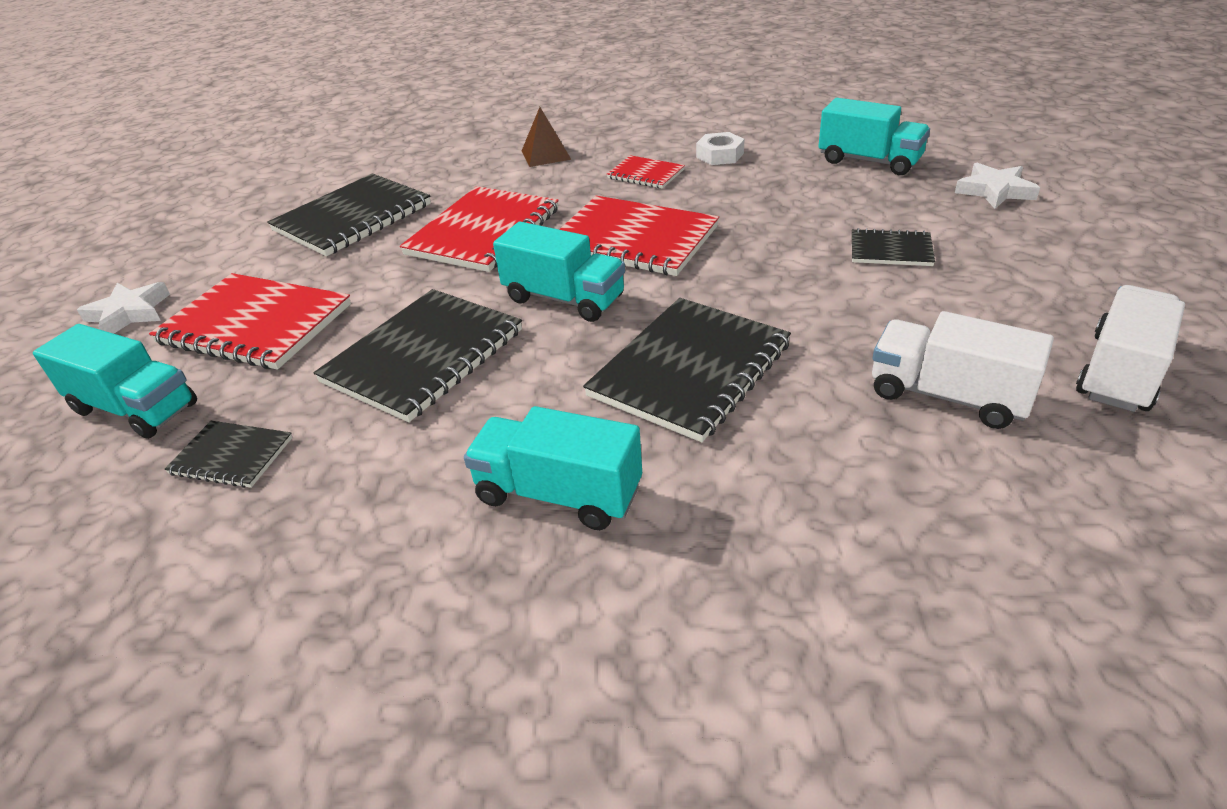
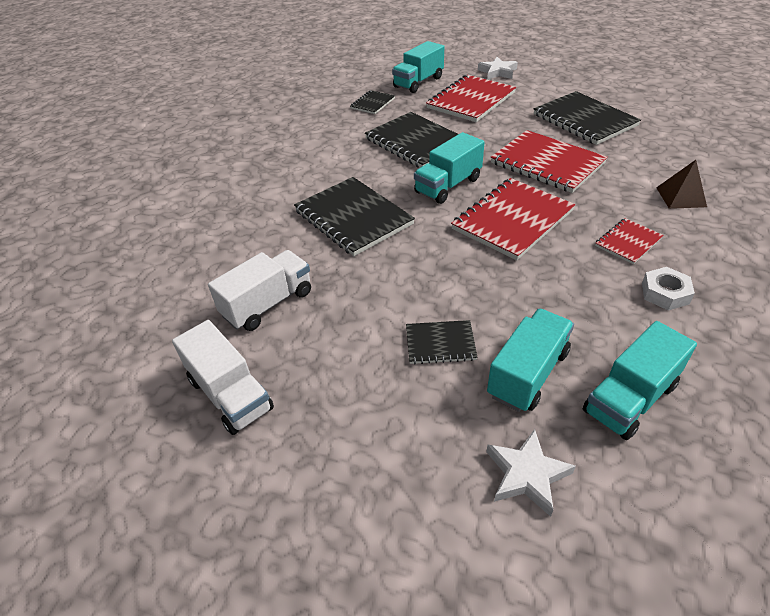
camera: 105 degrees right, 5 degrees up
turquoise truck [464,406,642,530] -> turquoise truck moved to [487,309,574,412]
black notebook [852,228,935,266] -> black notebook turned 60 degrees clockwise [406,320,478,364]

